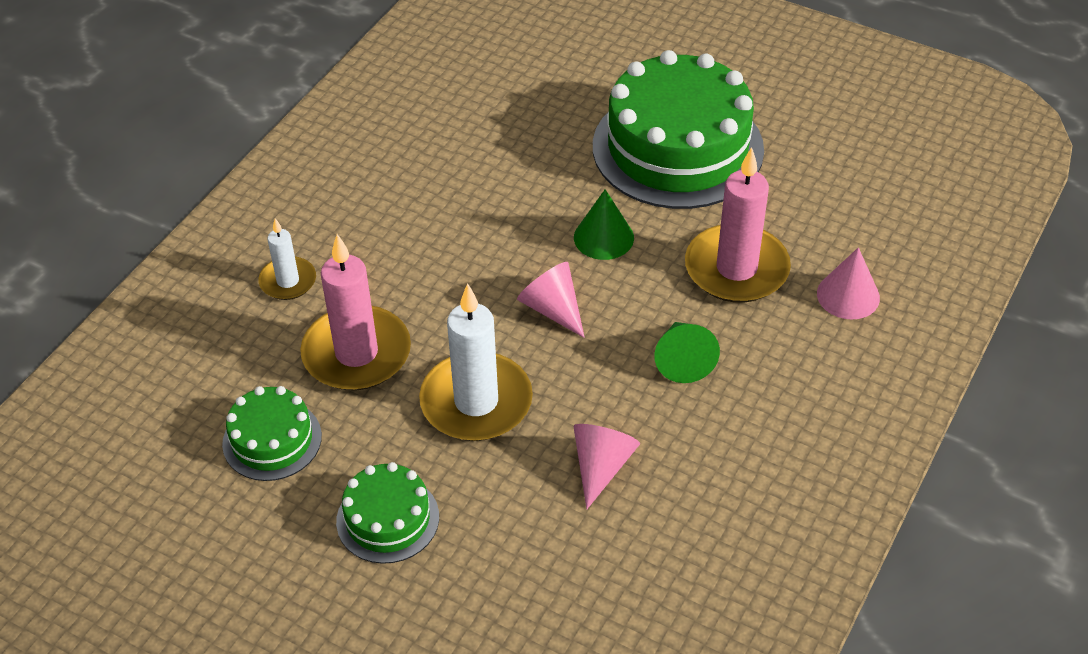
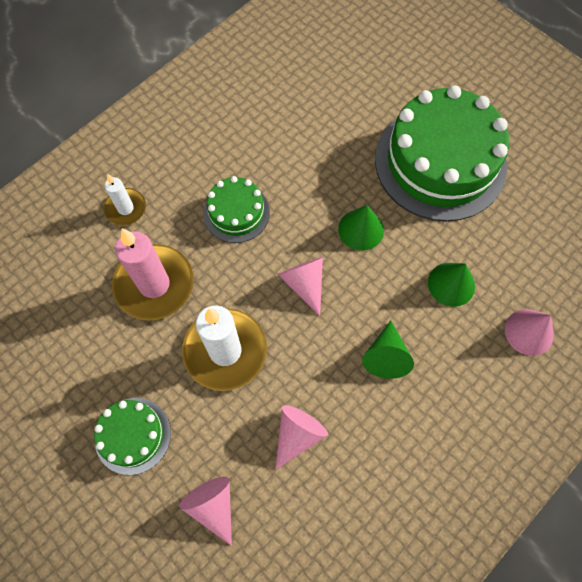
camera: 15 degrees right, 20 degrees up
green cake [222,386,322,481] -> green cake moved to [203,176,270,243]
pink candle [685,147,791,303] -> green cone [428,263,475,307]
none -> pink cone [179,477,232,546]

